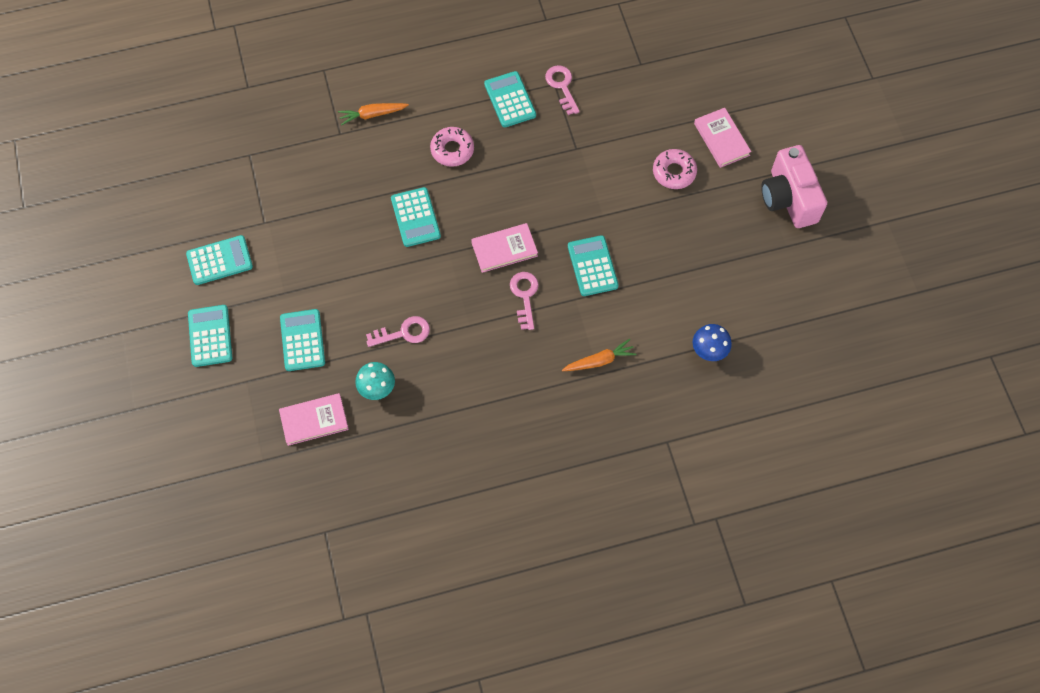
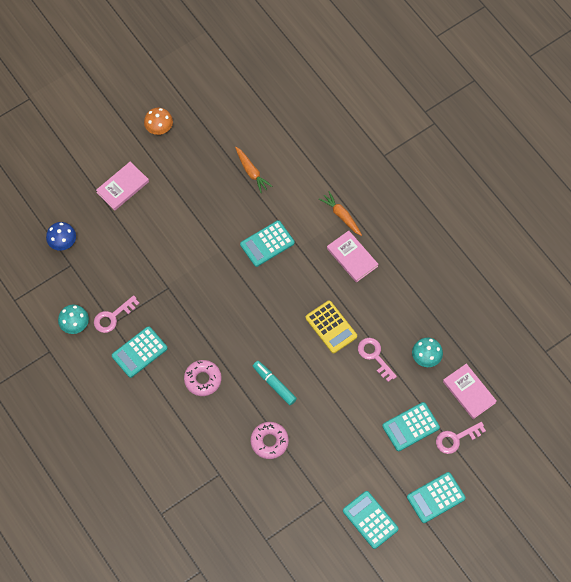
camera: 110 degrees left, 0 degrees up
orange carrot [338,103,409,125] -> orange carrot moved to [235,147,272,193]
turquoise calculator [391,187,441,247] -> turquoise marker [253,361,297,405]
pink book [471,223,538,273] -> pink book moved to [327,231,378,282]
pink key [510,272,539,330] -> pink key moved to [436,422,486,454]
pink donut [653,149,697,189] -> pink donut moved to [251,422,289,459]
blue mushroom [693,324,732,361] -> blue mushroom moved to [46,222,76,250]
pink camera [761,145,827,228] -> orange mushroom [144,108,173,135]
none -> turquoise mushroom [58,305,89,334]
none -> yellow calculator [306,301,357,353]

